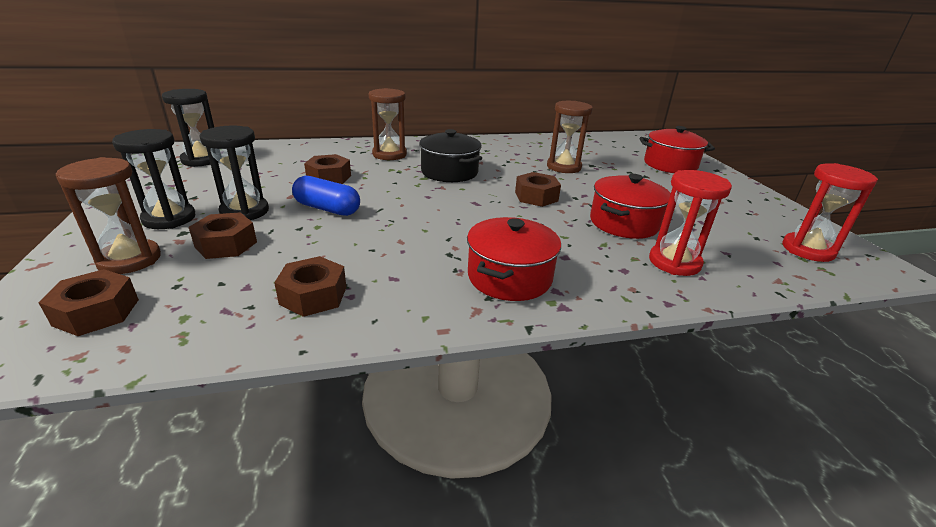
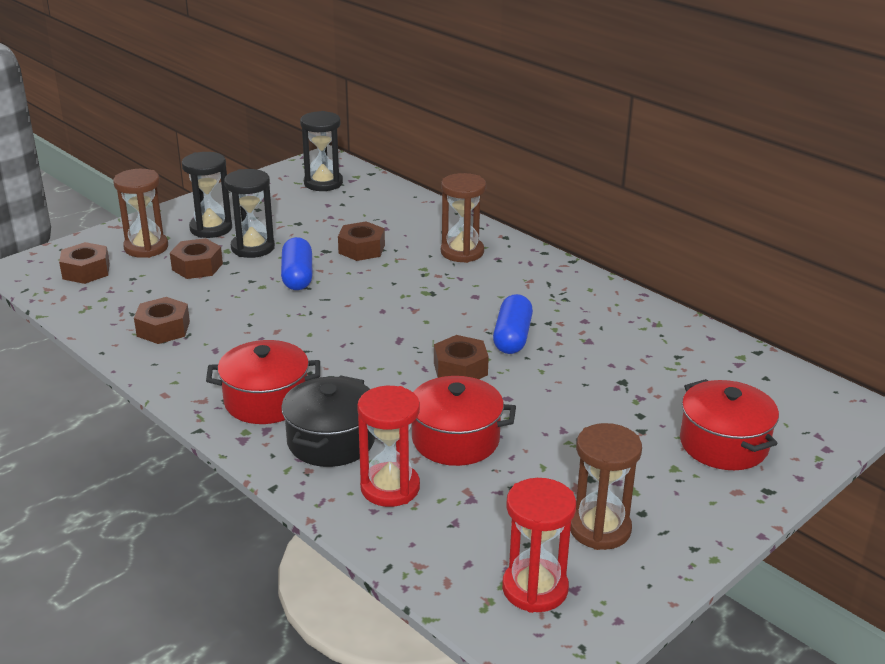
camera: 60 degrees right, 0 degrees up
black pot [419,129,482,182] -> black pot moved to [281,375,375,467]
brown hourglass [547,101,593,173] -> brown hourglass moved to [570,423,642,550]
none -> blue capsule [493,294,533,354]

